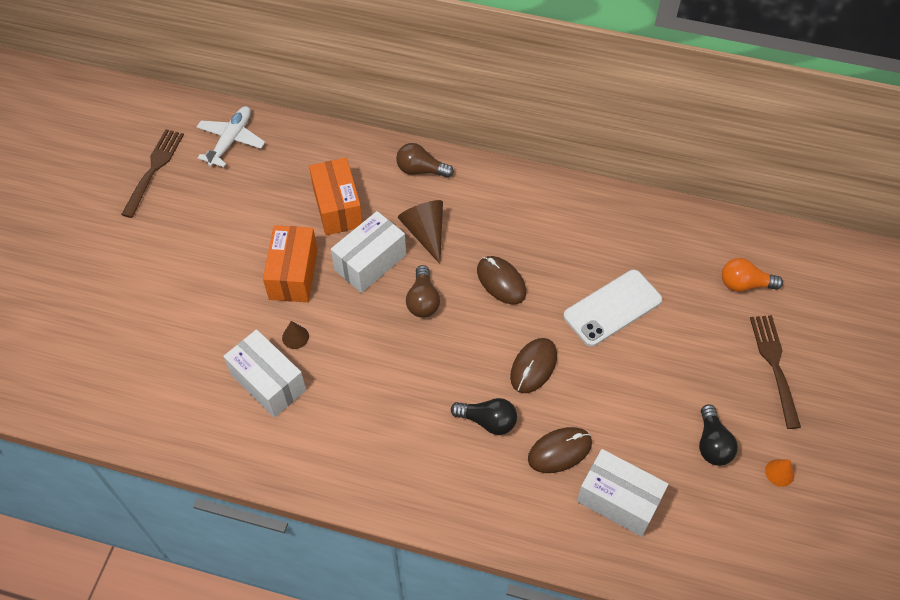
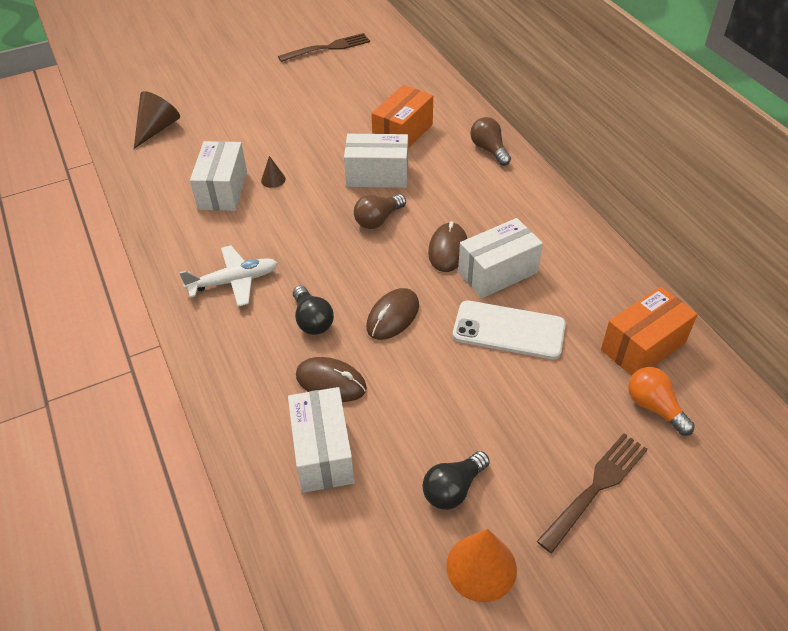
camera: 50 degrees right, 10 degrees down
white plane [197,106,265,167] -> white plane moved to [179,245,278,307]
orange box [263,225,318,302] -> orange box moved to [601,286,698,376]
brown cone [398,200,443,264] -> brown cone moved to [134,91,180,149]
brown mouse [510,338,557,393] -> brown mouse turned 45 degrees counterclockwise [366,288,419,340]
orange cone [765,459,794,487] -> orange cone [446,529,517,602], size x1.89
none -> white box [458,218,543,298]

